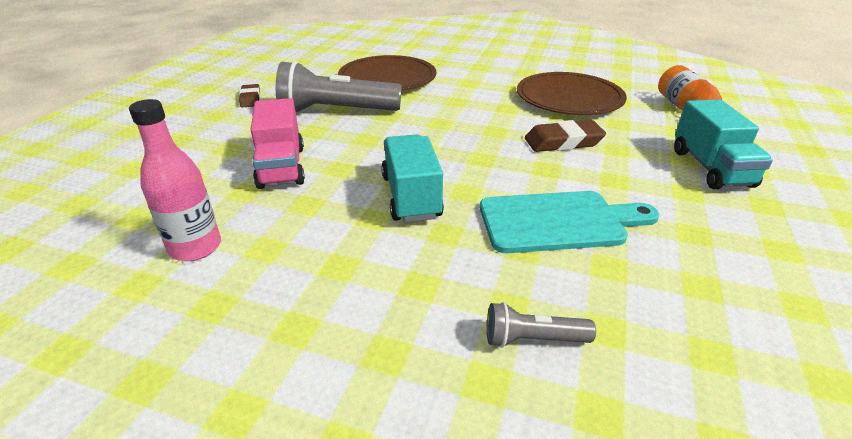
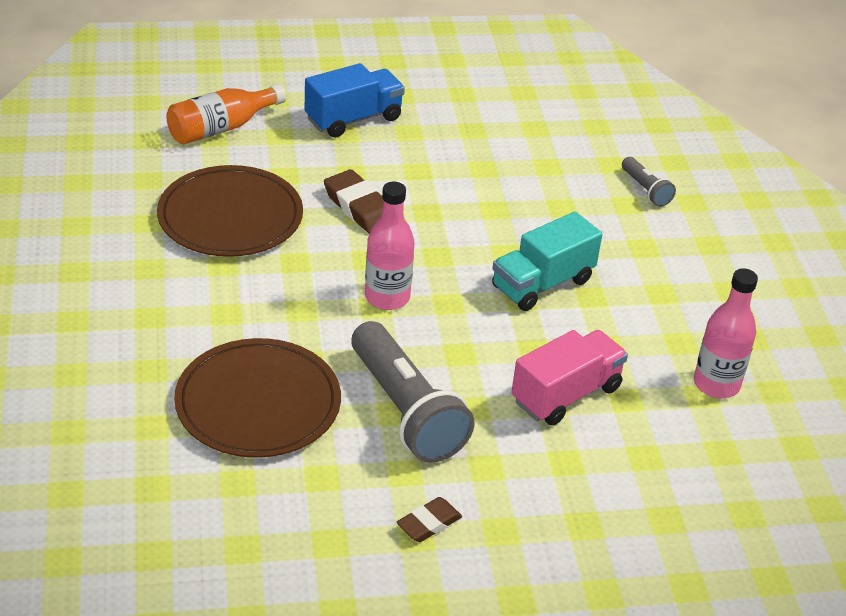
camera: 120 degrees left, 5 degrees up
turquoise cutting board [480,191,659,253] -> none
turquoise truck [674,100,773,189] -> blue truck [305,63,405,138]
none -> pink bottle [365,182,414,310]

